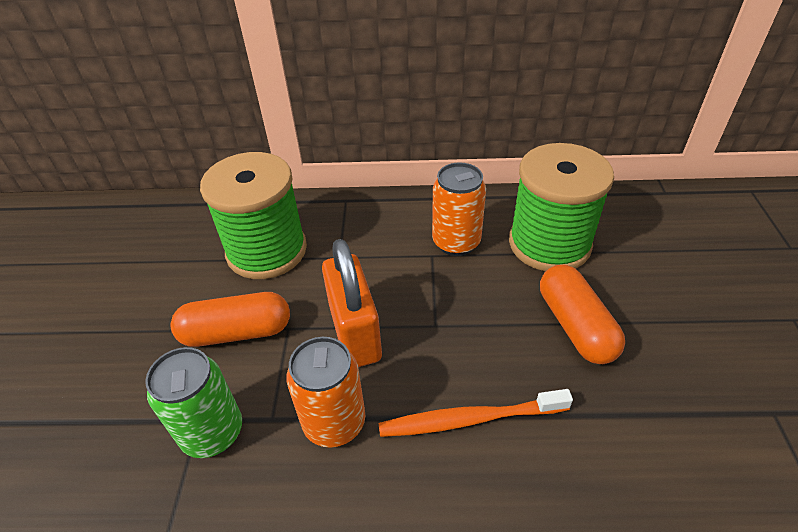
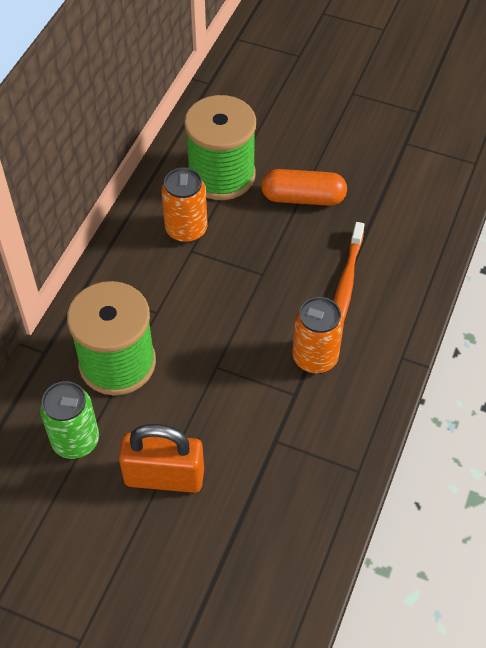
camera: 70 degrees left, 10 degrees up
green can [145,347,242,458] -> green can moved to [40,381,99,459]
orange capsule [171,292,290,347] -> none
orange padlock [322,239,382,367] -> orange padlock moved to [119,424,204,493]

